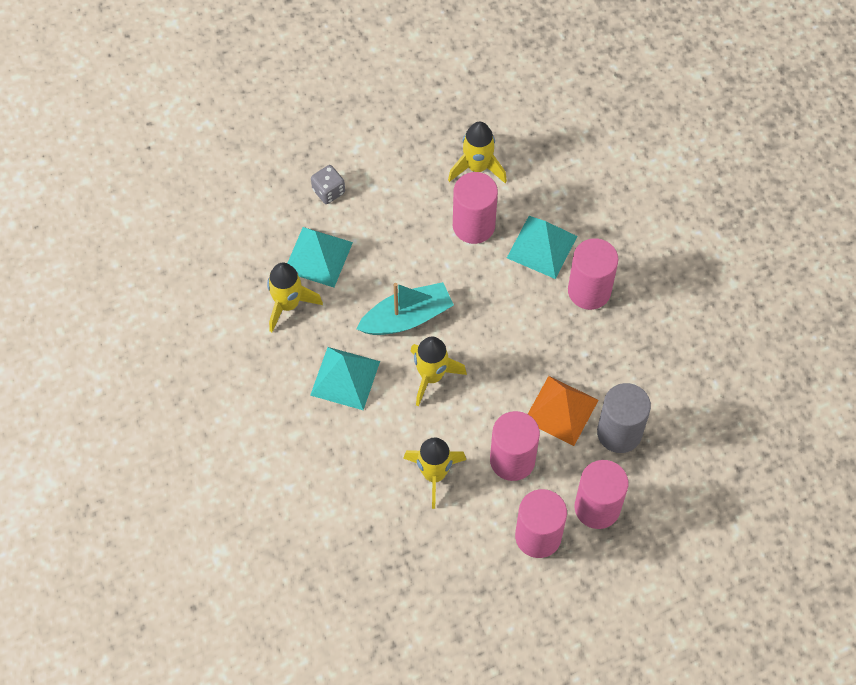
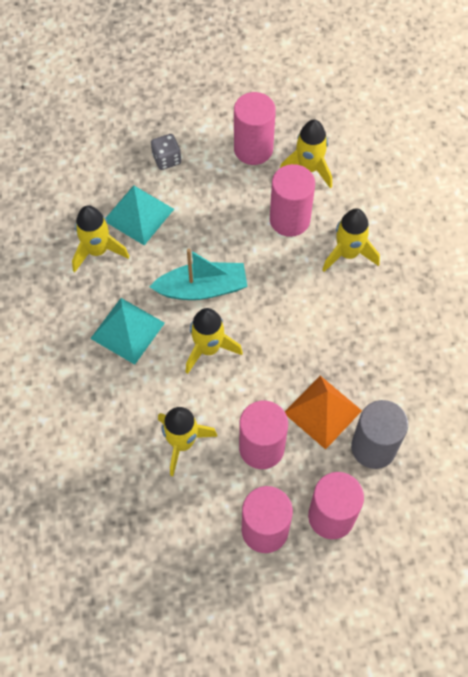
camera: 15 degrees right, 0 degrees up
turquoise pyramid [507,216,577,279] -> yellow rocket [322,208,380,272]
pink cylinder [568,238,618,310] -> pink cylinder moved to [234,92,276,165]

